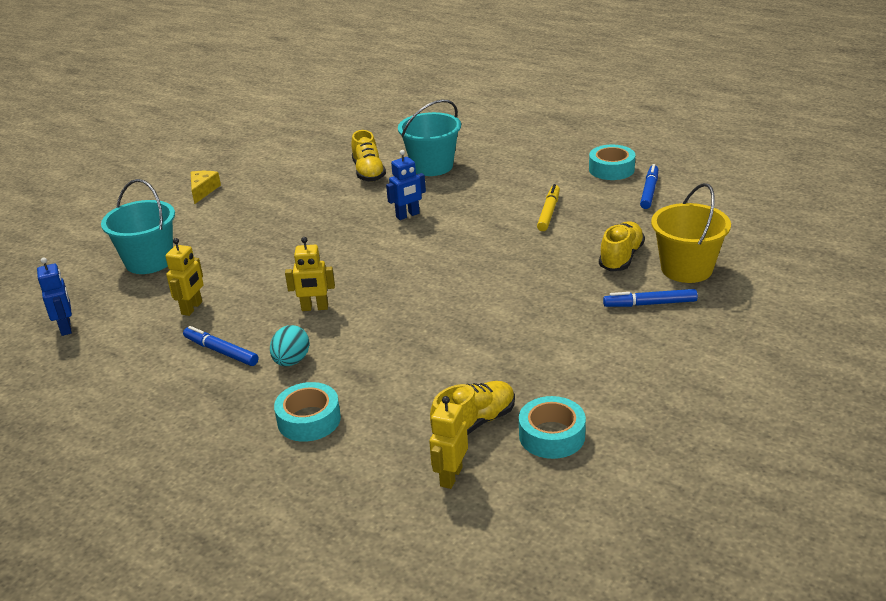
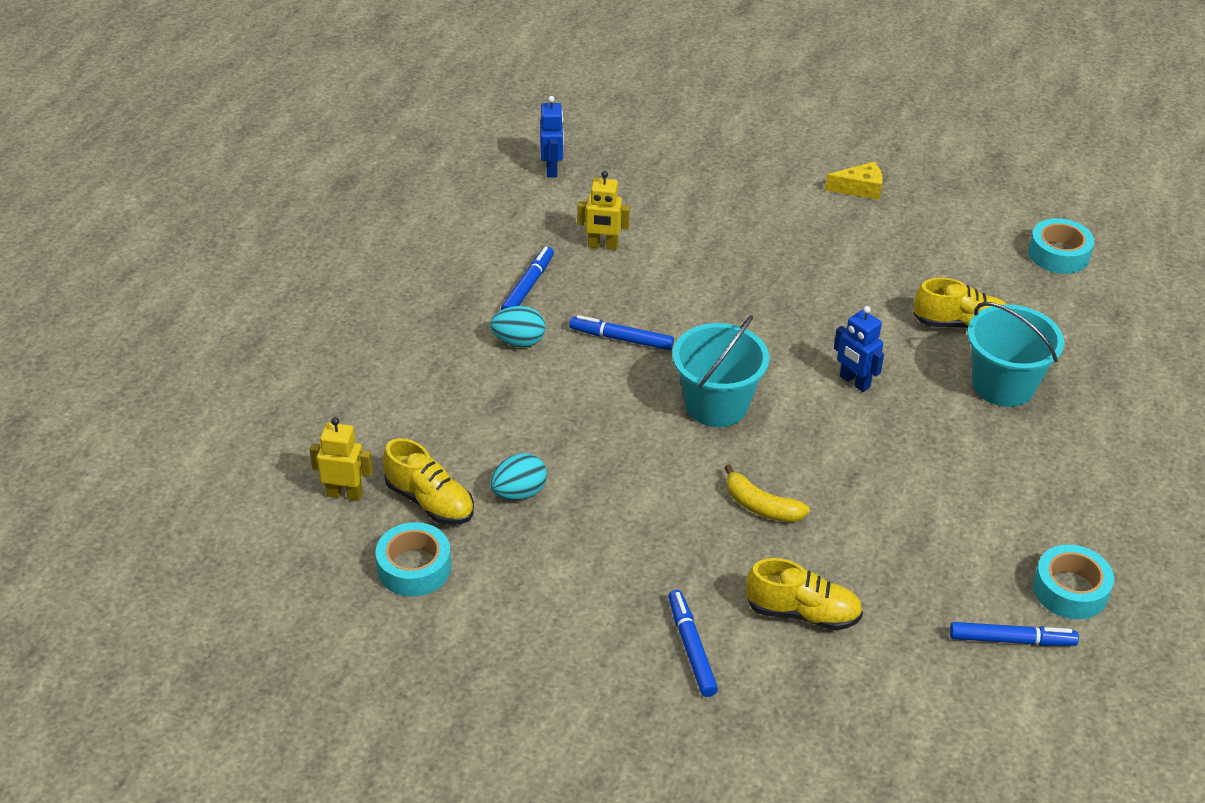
camera: 75 degrees right, 10 degrees up
blue robot [37,257,72,336] -> blue robot turned 60 degrees counterclockwise [540,96,564,177]
turquoise bucket [101,179,175,274] -> turquoise bucket moved to [673,315,769,427]
turquoise tape [274,382,341,442] -> turquoise tape moved to [1028,218,1094,274]
yellow robot [285,237,335,311] -> blue marker [569,315,674,350]
yellow shoe [351,130,386,182] -> yellow shoe turned 150 degrees counterclockwise [913,278,1007,329]
yellow marker [537,184,560,231] -> none
yellow bucket [651,183,731,283] -> none
none -> turquoise egg [490,453,547,500]
none -> yellow banana [724,464,810,522]

